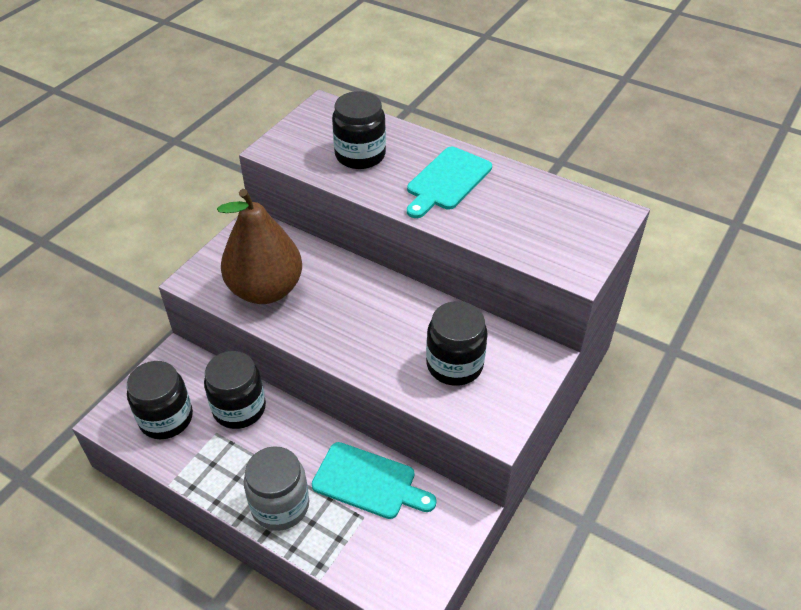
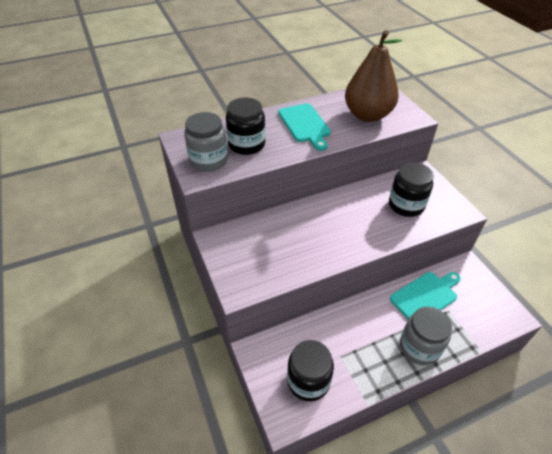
camera: 55 degrees left, 0 degrees up
black jar [204,351,266,429] -> none
brown pear [217,189,302,304] -> brown pear moved to [345,30,403,122]
none -> grey jar [184,112,228,172]

